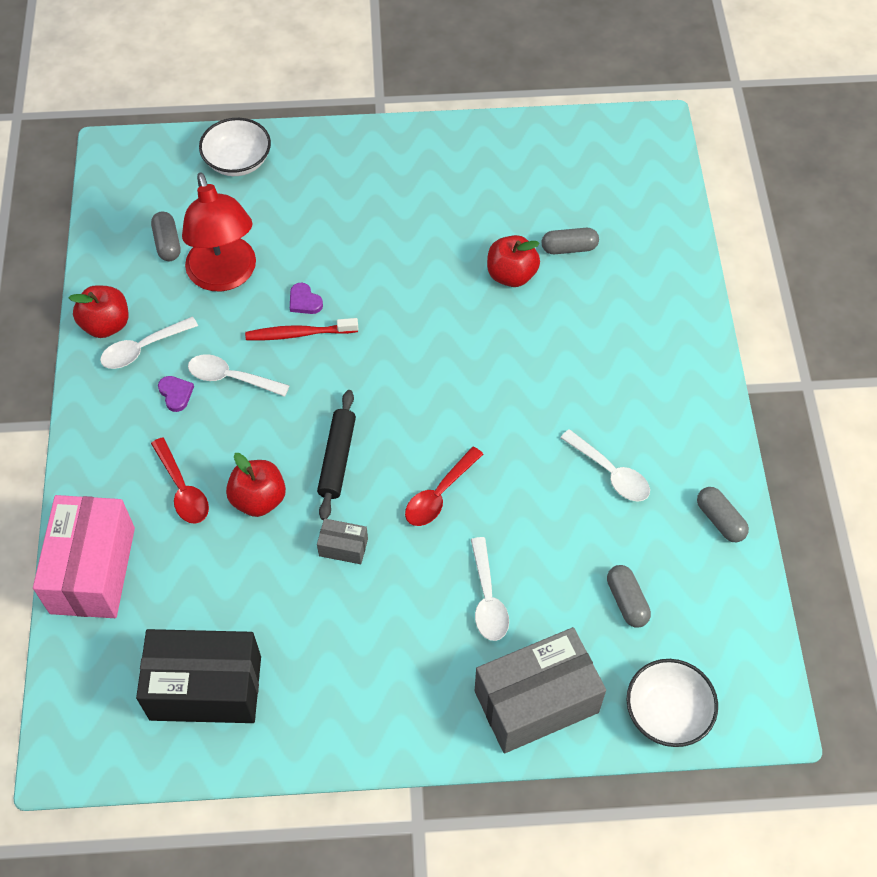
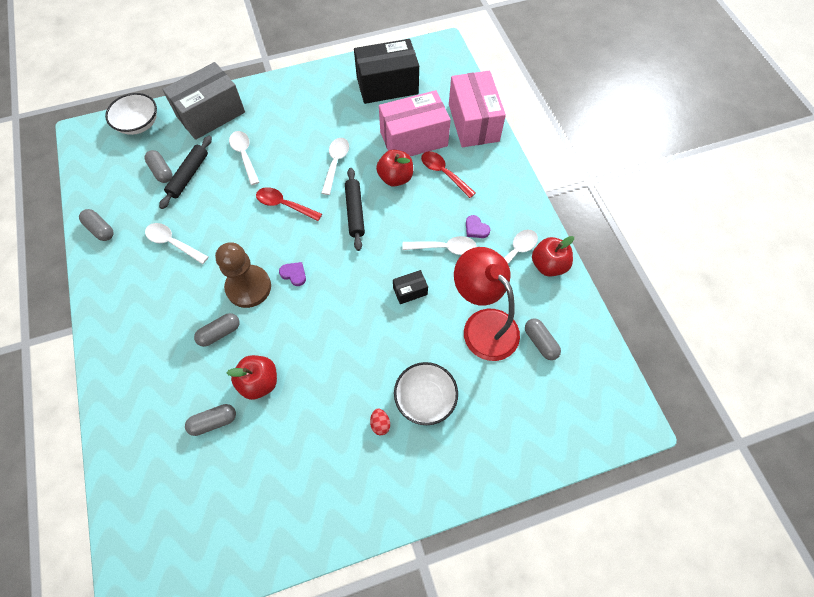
camera: 165 degrees right, 5 degrees up
white bowl [199,118,271,176] -> white bowl moved to [394,362,458,425]
red toothbrush [245,318,358,340] -> black box [393,270,428,304]
purple heart [290,283,323,314] -> purple heart moved to [279,262,306,286]
grey box [317,518,368,564] -> white spoon [321,138,349,195]
red spoon [405,447,483,526] -> red spoon turned 90 degrees counterclockwise [256,187,322,221]
none -> black rolling pin [159,136,212,209]
none -> grey capsule [194,313,240,347]
none -> brown pawn [215,242,271,308]
none -> red egg [370,409,390,435]
none -> pink box [379,90,451,156]

